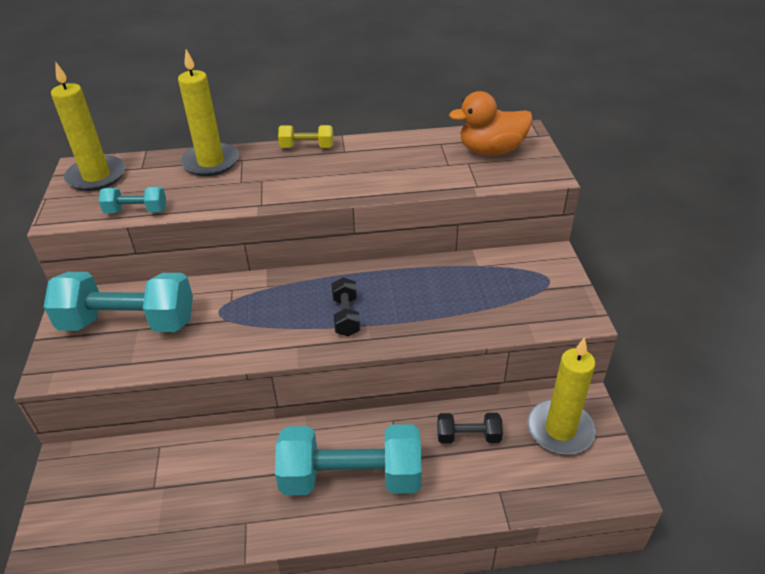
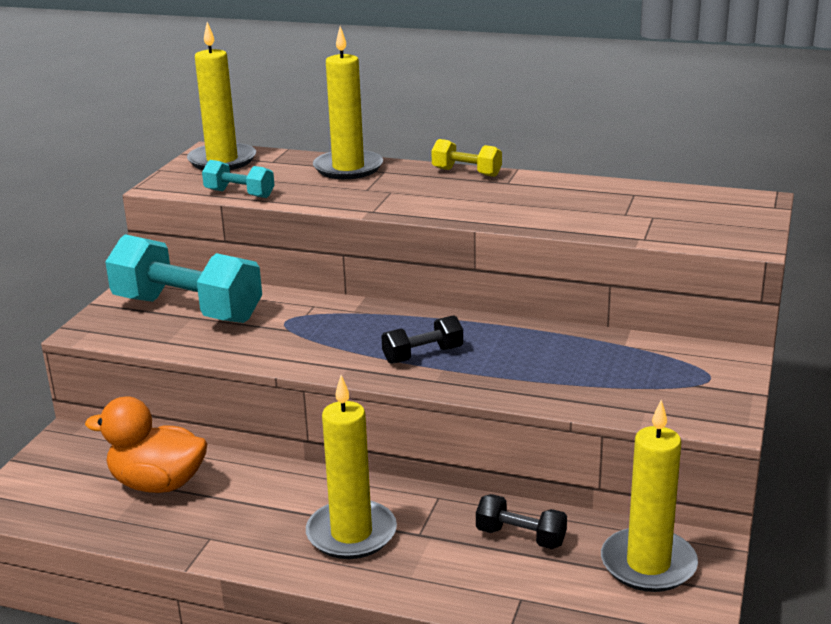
camera: 25 degrees right, 15 degrees down
turquoise dumbbell [275,424,422,495] -> yellow candle [306,375,397,559]
black dumbbell [332,277,360,336] -> black dumbbell turned 45 degrees clockwise [381,315,463,364]
orange duck [449,91,533,156] -> orange duck moved to [85,397,208,493]

